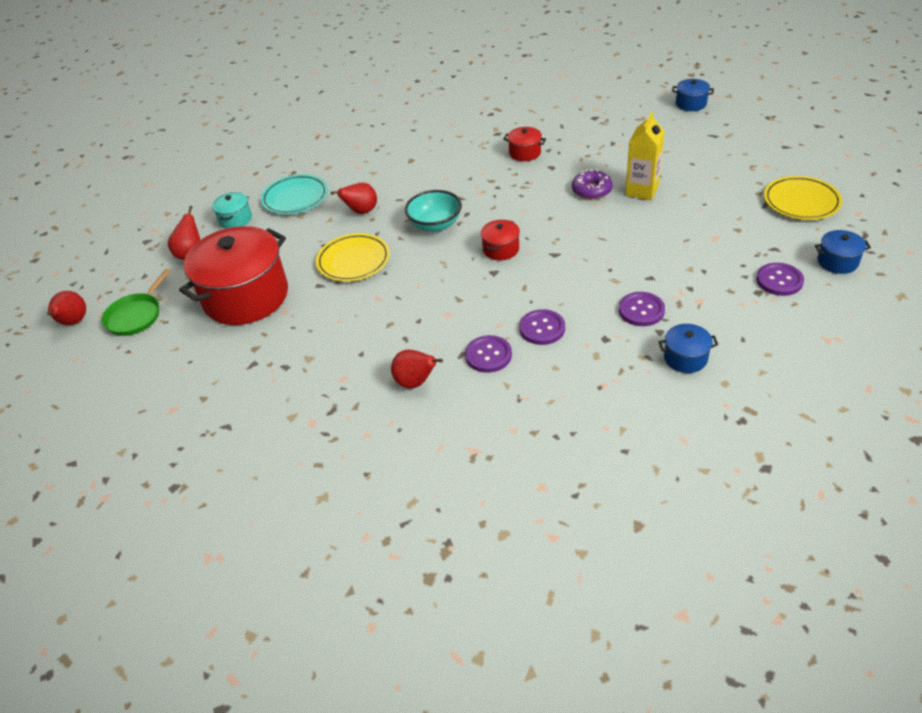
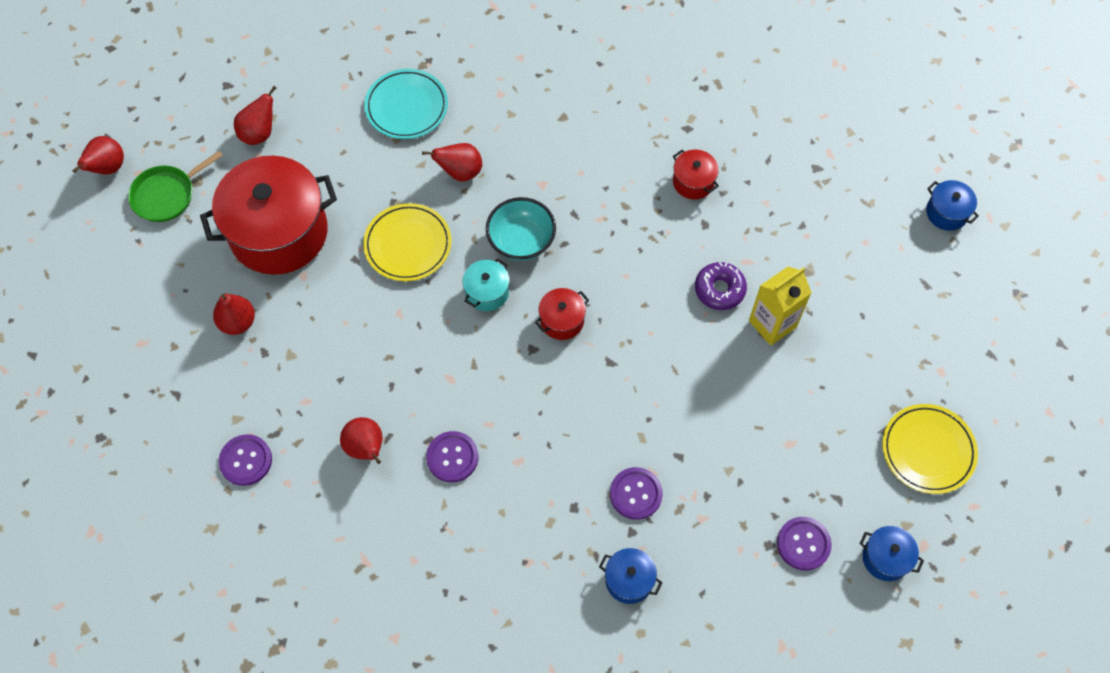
camera: 25 degrees right, 20 degrees up
turquoise pot [212,192,252,229] -> turquoise pot moved to [463,258,509,311]
purple button [519,309,565,345] -> purple button moved to [219,434,272,486]
none -> red pear [213,294,255,335]

